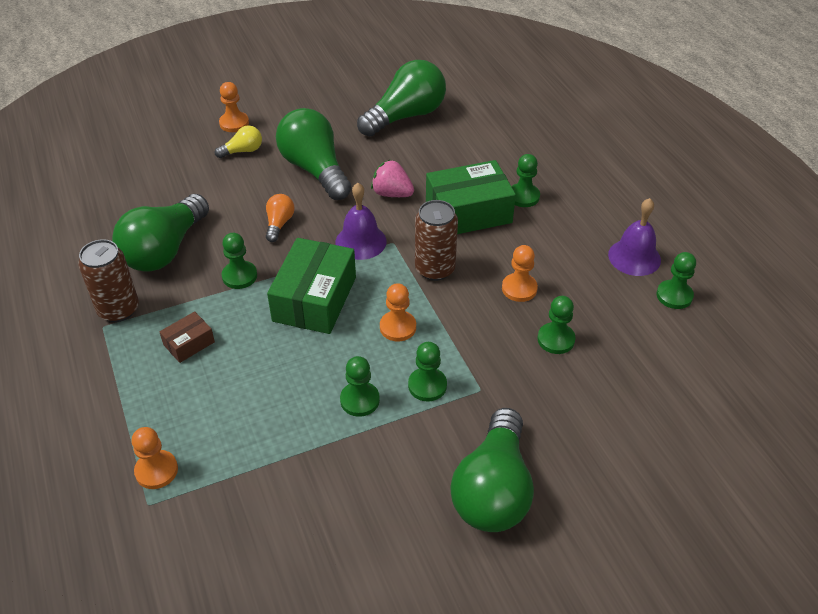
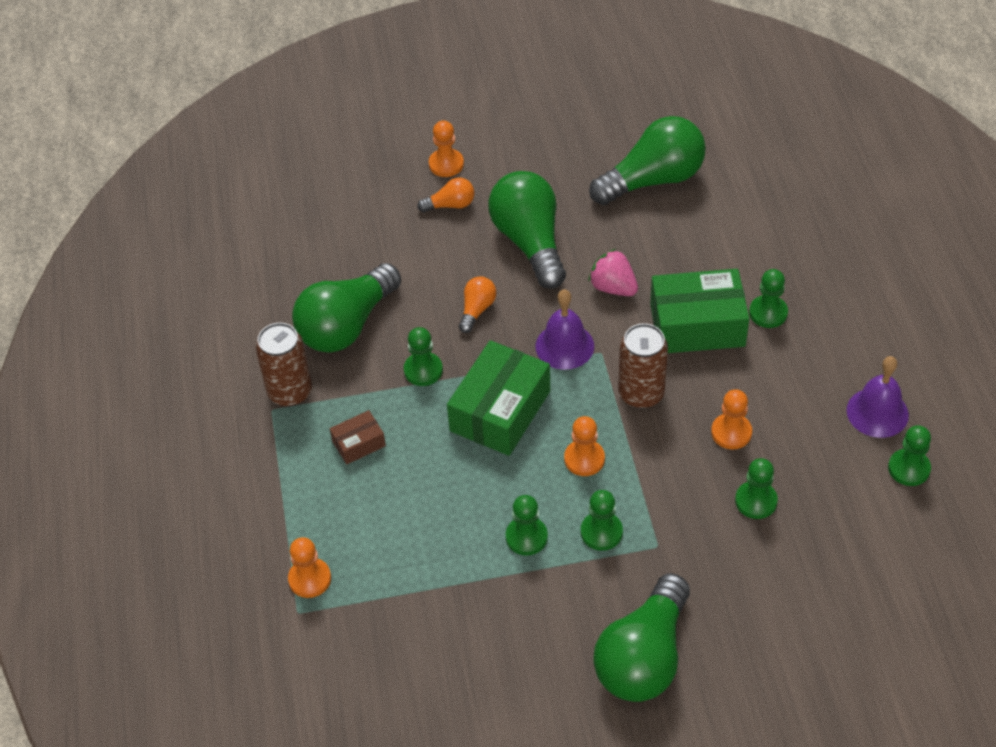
camera: 15 degrees right, 5 degrees up
yellow light bulb [215,125,262,158] -> orange light bulb [417,178,474,212]

